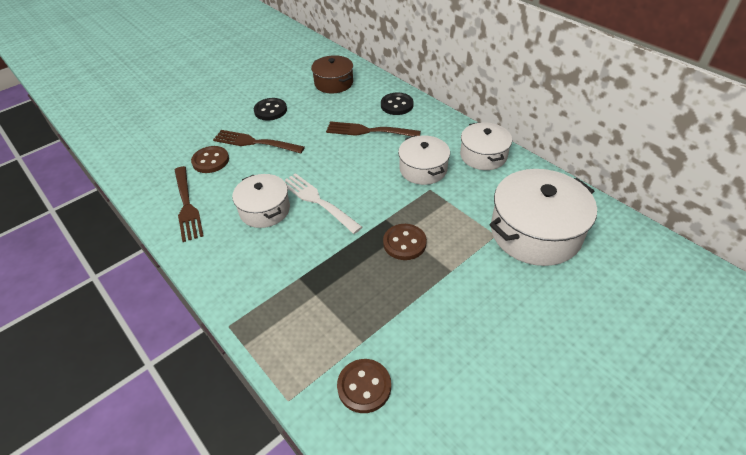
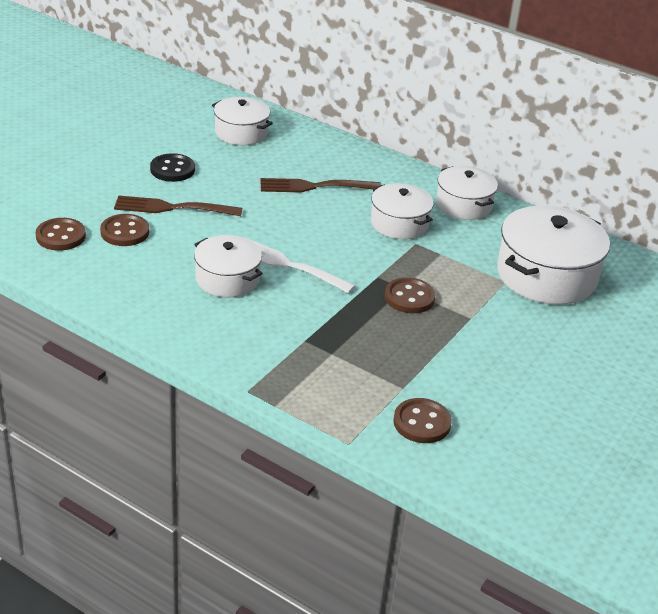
camera: 20 degrees left, 10 degrees down
brown fork [175,166,204,242] -> none
brown pot [311,55,353,93] -> white pot [212,97,273,145]
black button [381,93,414,115] -> none
none -> brown button [36,218,86,251]

